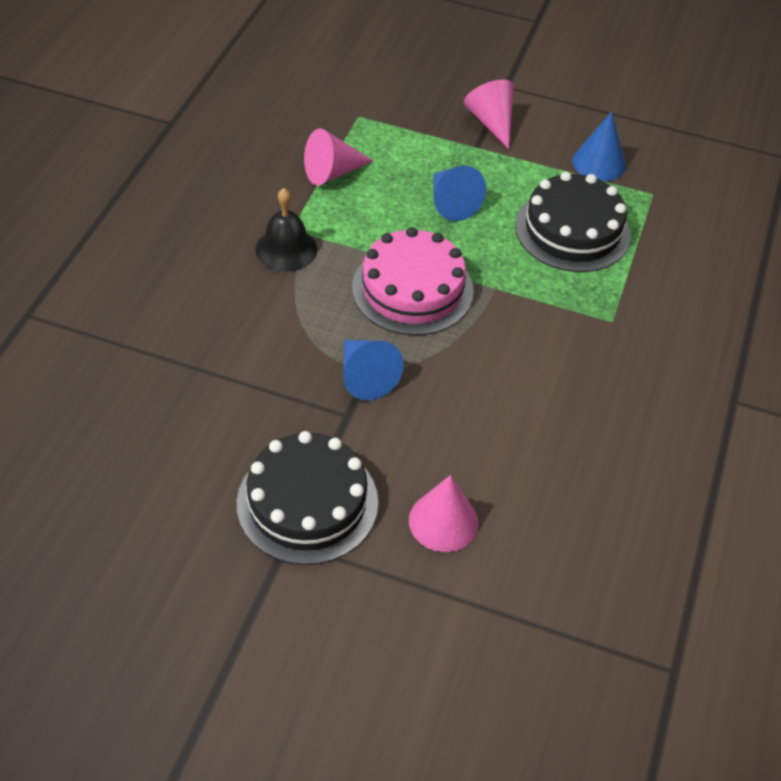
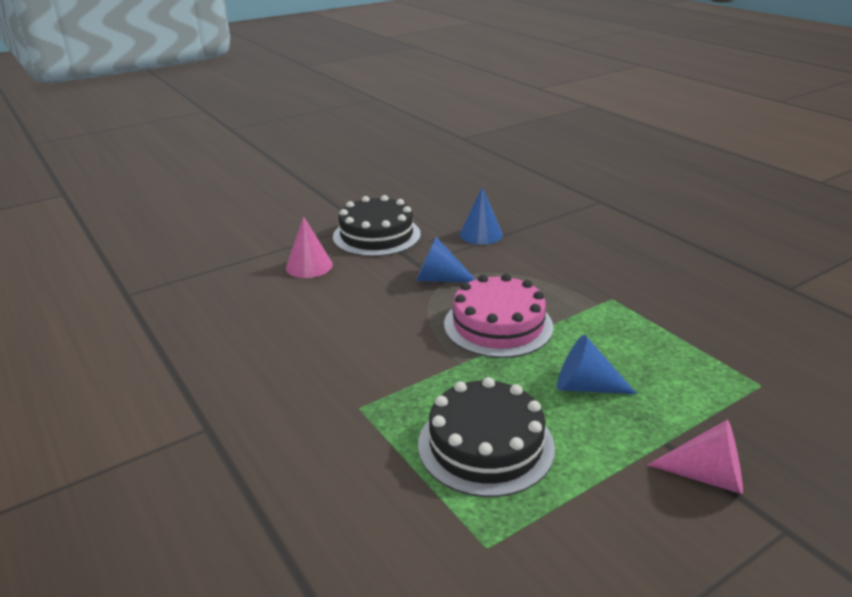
camera: 130 degrees right, 20 degrees down
black bell [256,188,317,272] -> none
pink cone [304,128,373,185] -> none
blue cone [572,112,626,181] -> blue cone moved to [460,187,503,245]

